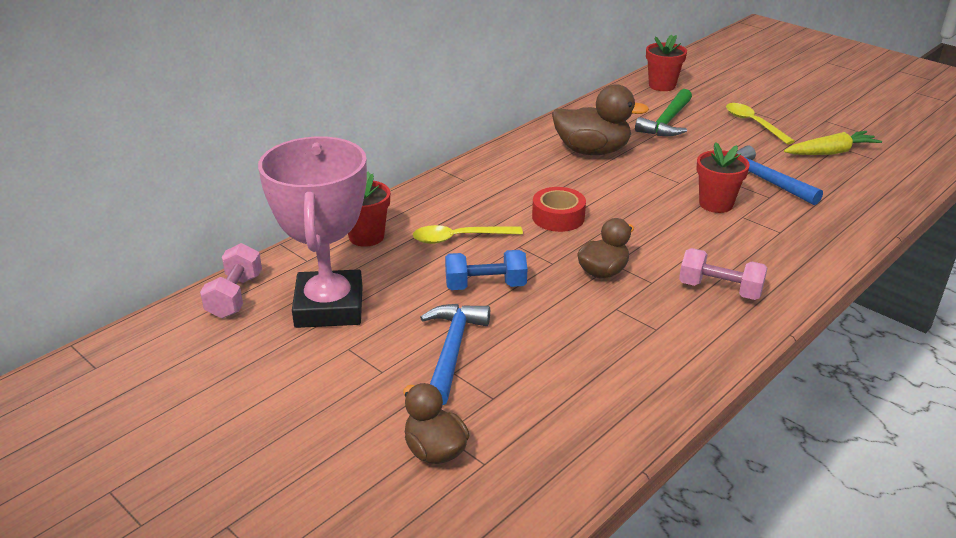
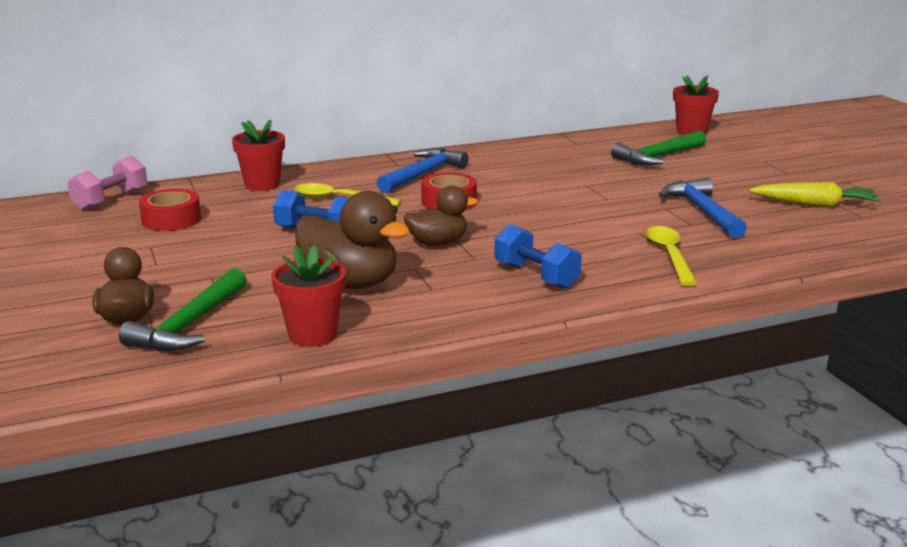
camera: 25 degrees right, 10 degrees down
pink trophy [258,136,367,328] -> red tape [139,189,201,231]
blue hammer [420,304,490,405] -> blue hammer moved to [377,148,469,193]
brown duck [552,84,649,155] -> brown duck moved to [295,191,410,289]
pink dumbbell [679,248,767,300] -> blue dumbbell [494,224,582,289]
red flower pot [696,142,750,213] -> red flower pot moved to [271,246,346,347]
yellow spoon [726,103,795,144] -> yellow spoon moved to [646,226,697,286]
none -> green hammer [119,268,247,351]

